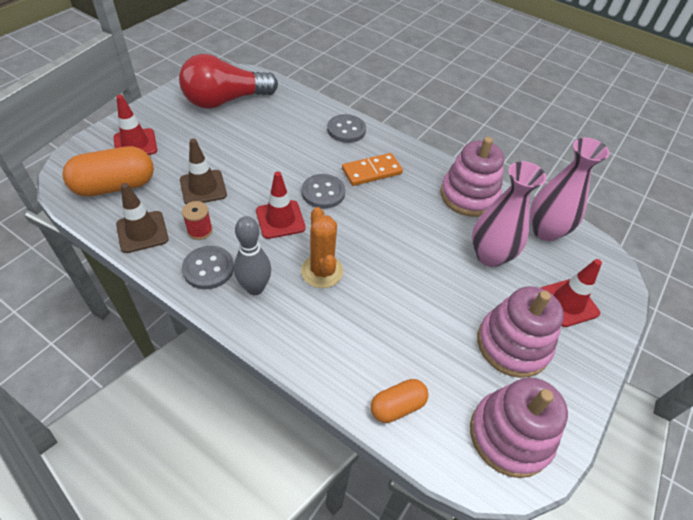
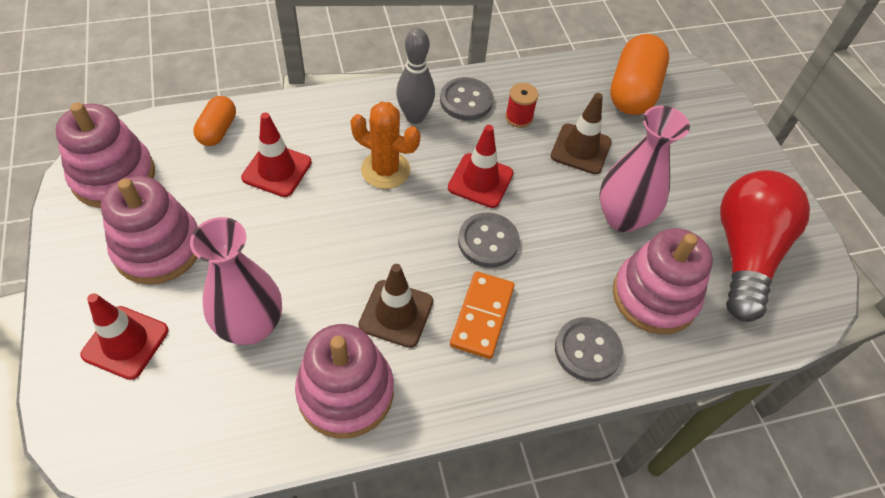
camera: 130 degrees right, 5 degrees up
red traffic cone [114,95,157,155] -> red traffic cone moved to [241,113,312,197]
brown traffic cone [116,183,169,253] -> brown traffic cone moved to [358,264,433,348]
pink vase [530,138,610,241] -> pink vase moved to [599,106,690,232]
none -> pink stacking toy [613,228,713,334]

